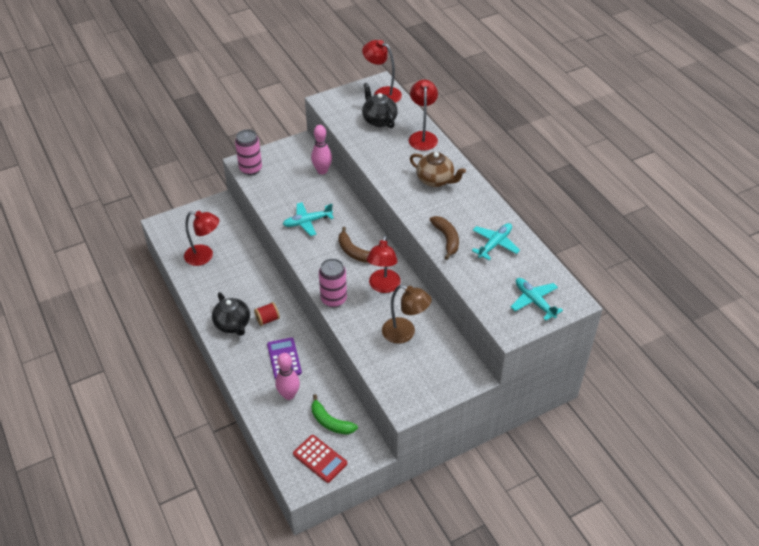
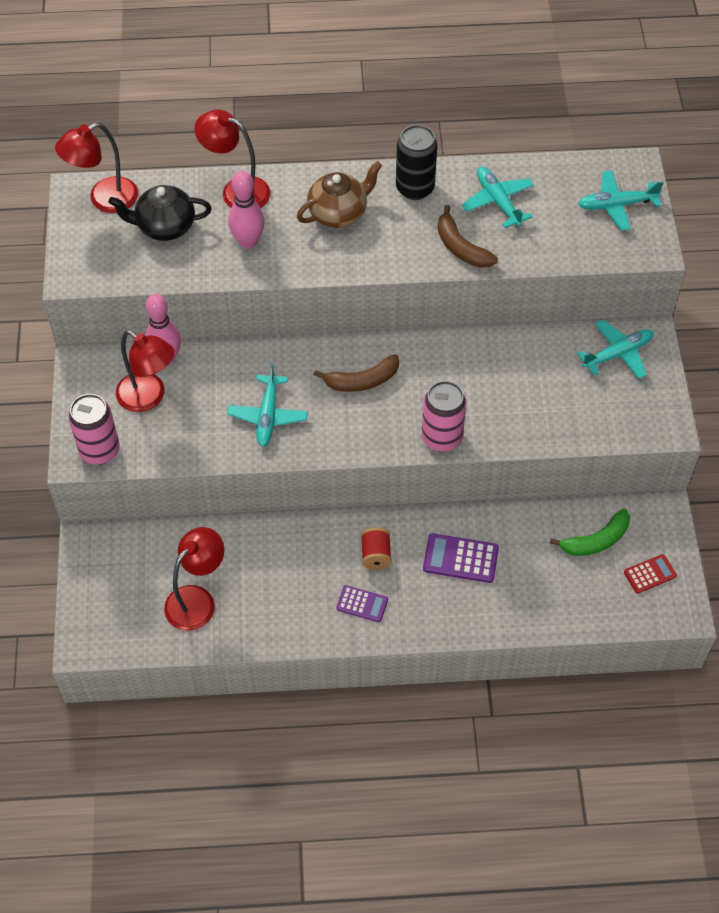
camera: 65 degrees left, 10 degrees up
black teapot [212,292,250,336] -> purple calculator [336,585,388,622]
pink bowling pin [275,353,300,400] -> pink bowling pin moved to [228,171,265,249]
red calculator [293,435,347,483] -> red calculator [624,554,677,593], size x0.65
red lamp [366,235,401,293] -> red lamp moved to [116,330,174,412]
brown lamp [382,285,432,344] -> none
brown banana [429,216,459,260] -> brown banana turned 135 degrees counterclockwise [438,205,498,268]
none -> black can [396,125,437,200]
none -> turquoise plane [577,319,653,379]

